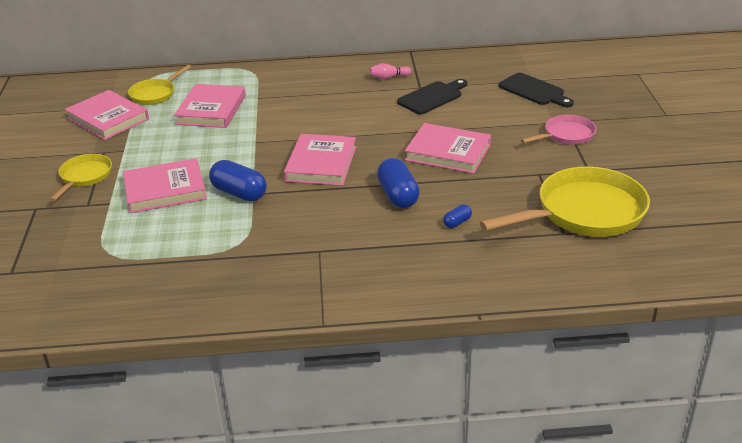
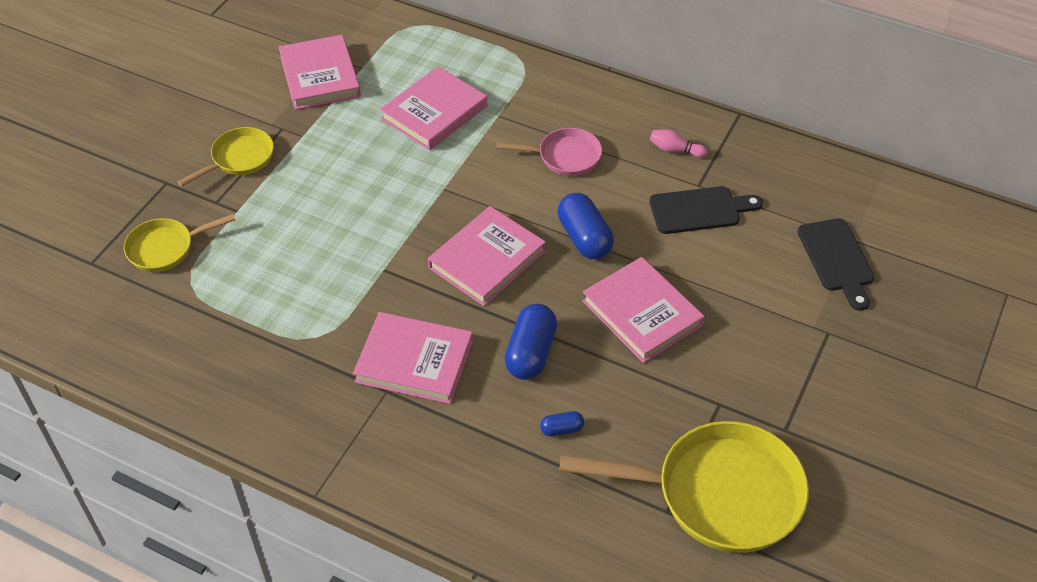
camera: 30 degrees right, 15 degrees up
pink book [123,158,207,213] -> pink book moved to [353,312,473,404]
yellow pan [128,65,191,105] -> yellow pan moved to [124,214,235,272]
blue capsule [209,160,267,201] -> blue capsule moved to [558,193,614,259]
pink pan [521,115,596,145] -> pink pan moved to [496,128,602,176]

